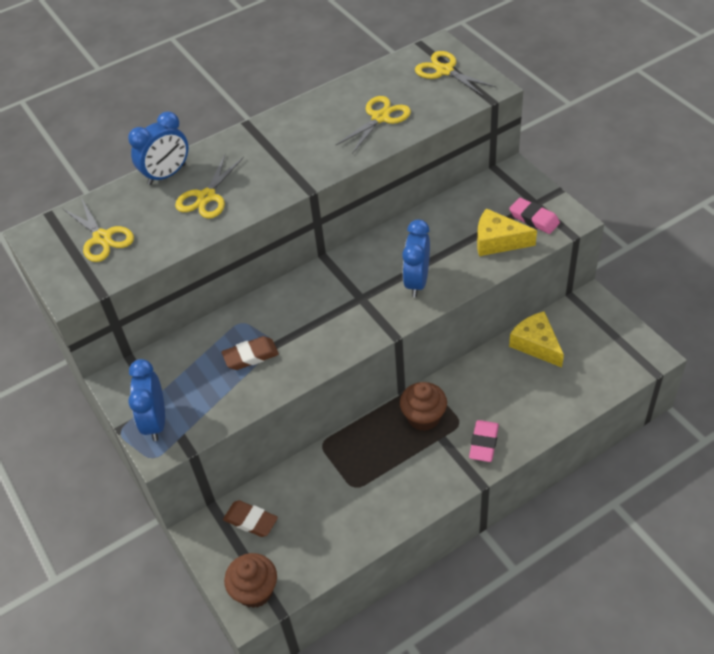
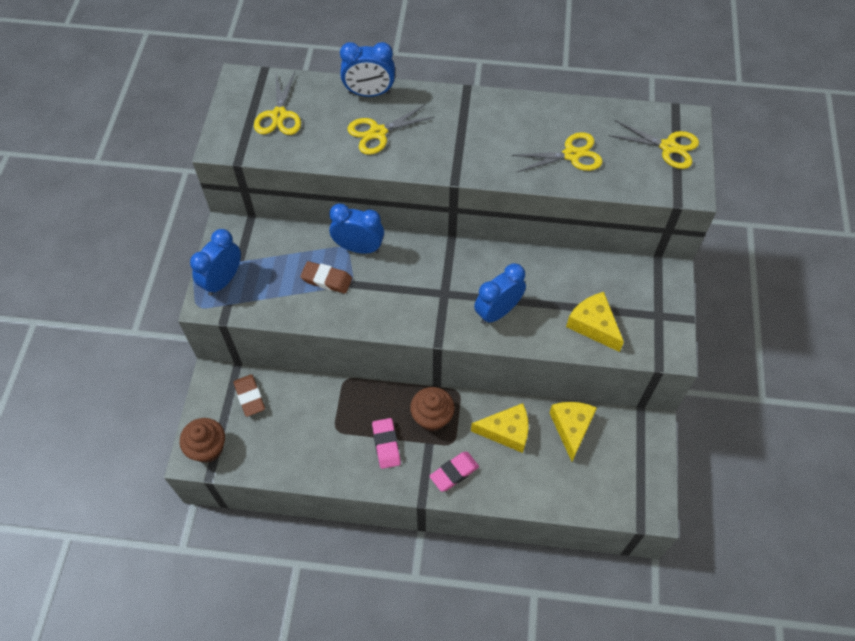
camera: 35 degrees right, 10 degrees up
yellow scissors [415,51,496,96] -> yellow scissors turned 120 degrees clockwise [609,120,699,169]
pink eraser [509,198,560,234] -> pink eraser moved to [372,418,401,469]
none -> blue clock [329,203,384,254]
none -> yellow cheese [471,403,529,453]

